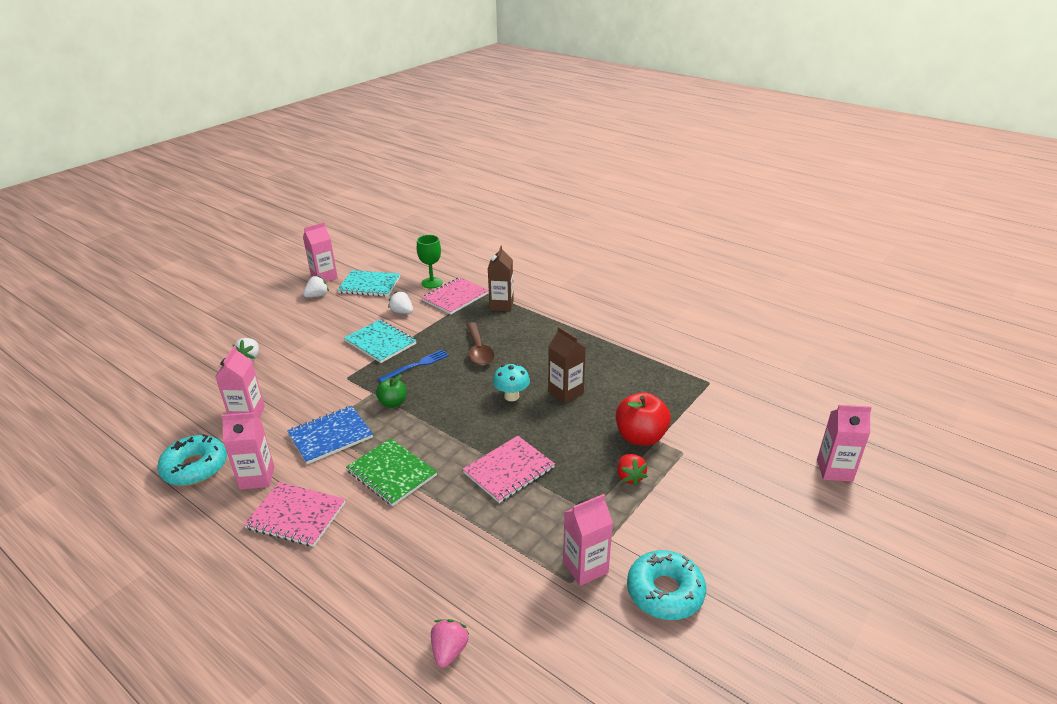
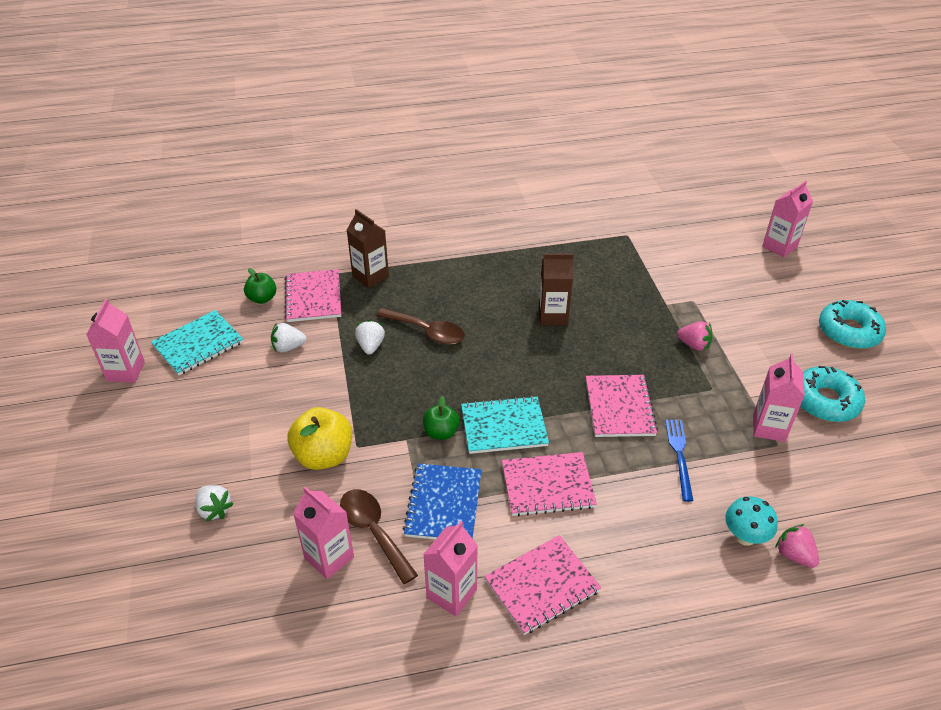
camera: 50 degrees left, 10 degrees up
turquoise donut [157,434,227,486] -> turquoise donut moved to [819,300,886,349]
white strawberry [303,276,329,298] -> white strawberry moved to [355,320,385,355]
turquoise notebook [344,320,417,363] -> turquoise notebook moved to [461,396,549,454]
green notebook [346,438,437,506] -> pink notebook [502,452,597,517]
blue fork [378,350,449,382] -> blue fork moved to [665,420,693,502]
green goblet [417,235,443,288] -> green apple [244,268,277,304]
turquoise mushroom [493,364,530,401] -> turquoise mushroom moved to [725,497,778,546]
red apple [616,392,671,446] -> none
red strawberry [617,454,648,486] -> pink strawberry [677,321,712,351]
none -> yellow apple [288,407,352,470]
none -> brown spoon [340,489,418,584]

